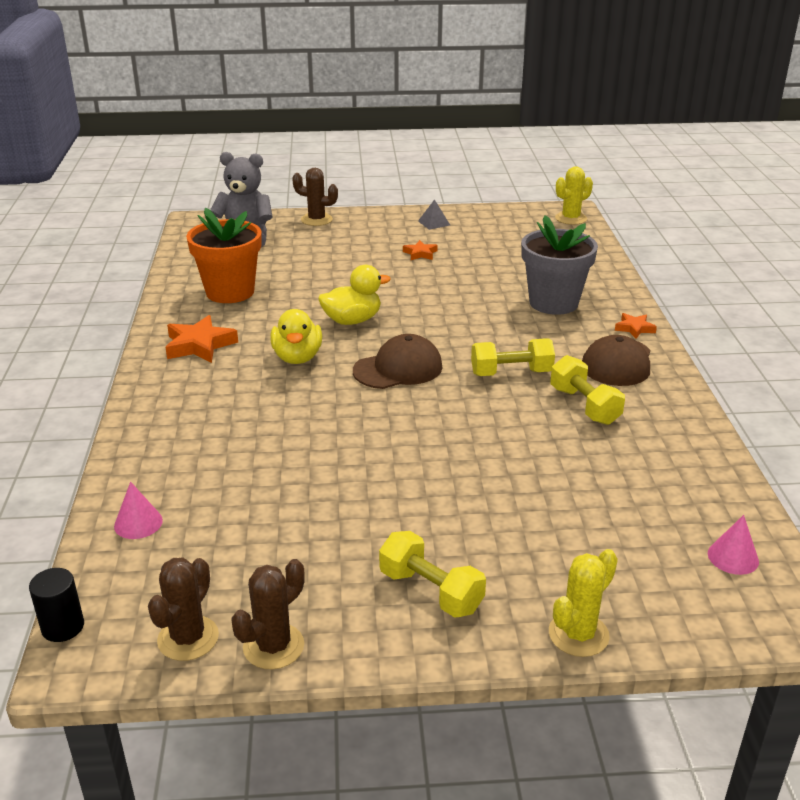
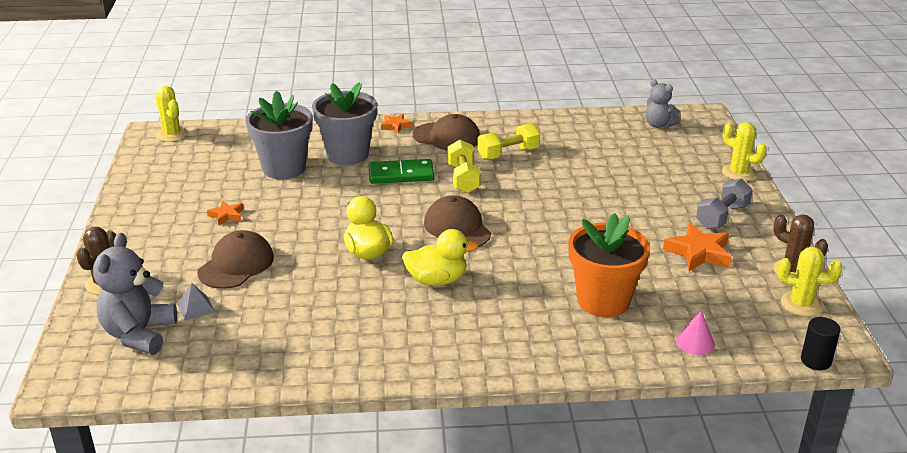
camera: 90 degrees left, 0 degrees up
brown cactus [148,558,219,661] -> yellow cactus [777,247,843,316]
orange star [165,315,238,363] -> orange star moved to [663,223,732,271]
orange flower pot [186,208,262,303] -> orange flower pot moved to [568,213,650,317]
yellow dumbbell [379,531,486,618] -> grey dumbbell [696,178,753,229]
grey pyramid [418,199,450,230] -> grey pyramid moved to [177,283,215,321]
pink cone [708,515,759,575] -> grey teddy bear [646,79,680,128]
none -> brown cap [197,230,274,289]
none -> grey flower pot [245,90,313,179]
none -> green domino [369,159,434,184]

